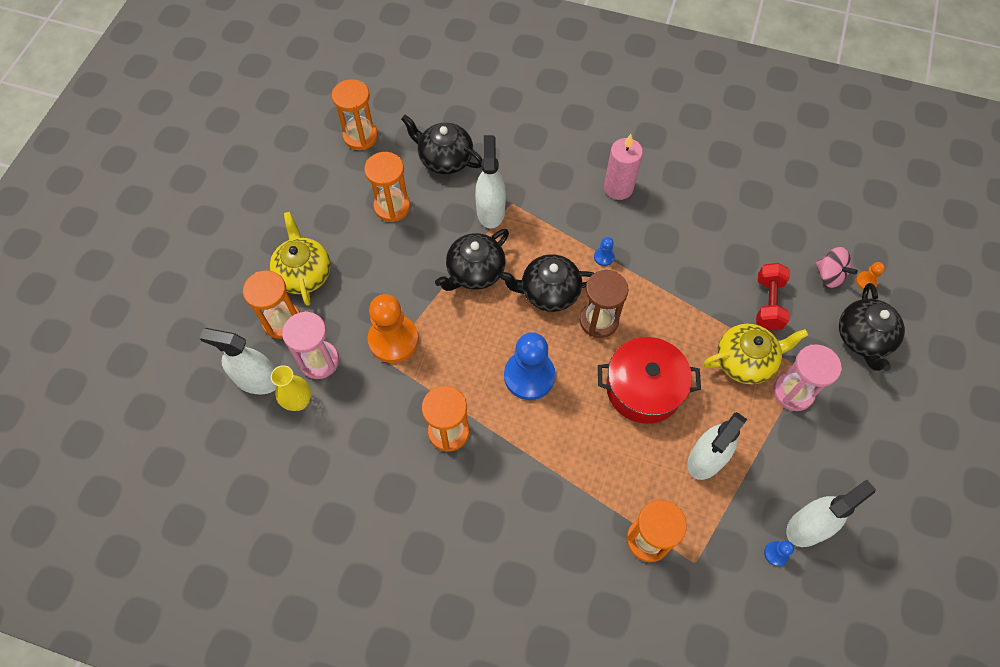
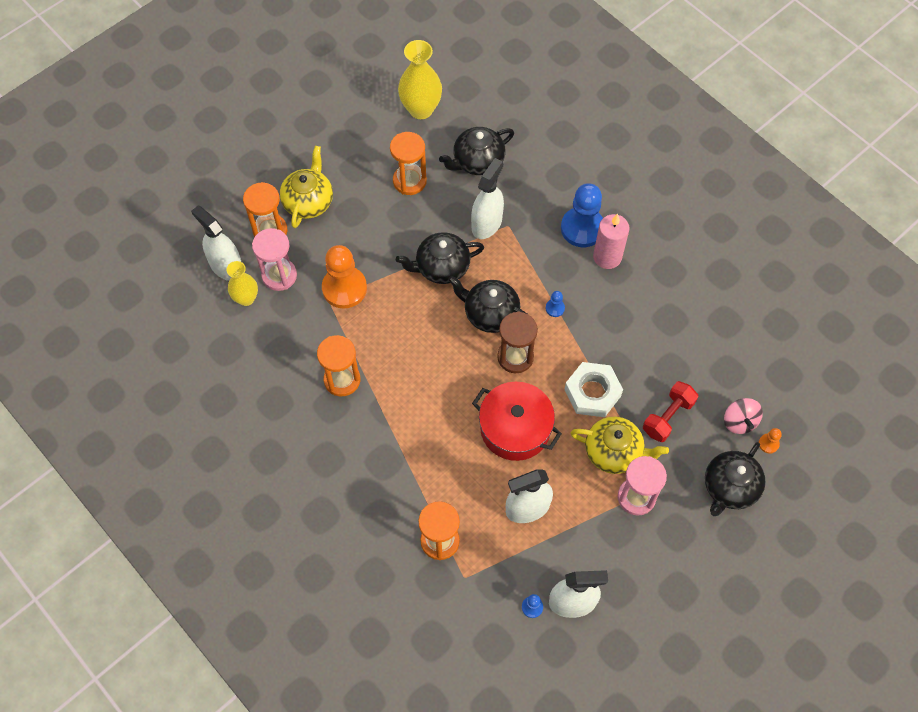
camera: 30 degrees right, 0 degrees up
orange hourglass [332,79,378,150] -> yellow vase [398,40,442,119]
black teapot [401,115,482,174] -> black teapot turned 90 degrees counterclockwise [439,127,514,175]
blue pawn [504,332,556,400] -> blue pawn moved to [561,183,603,247]
none -> white nut [564,362,623,417]

